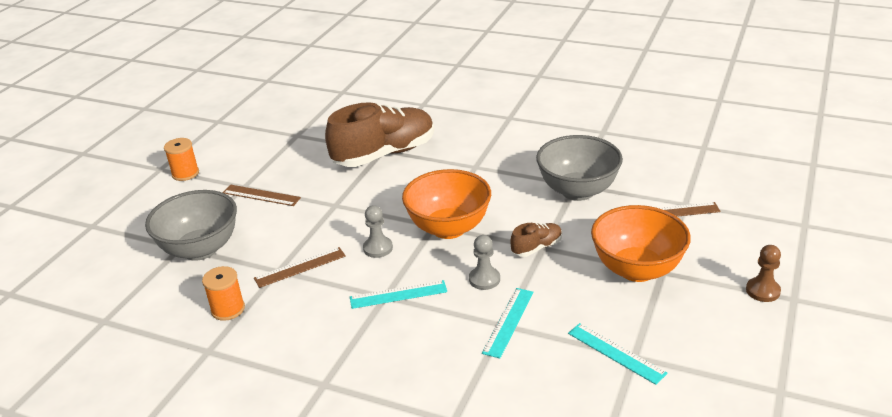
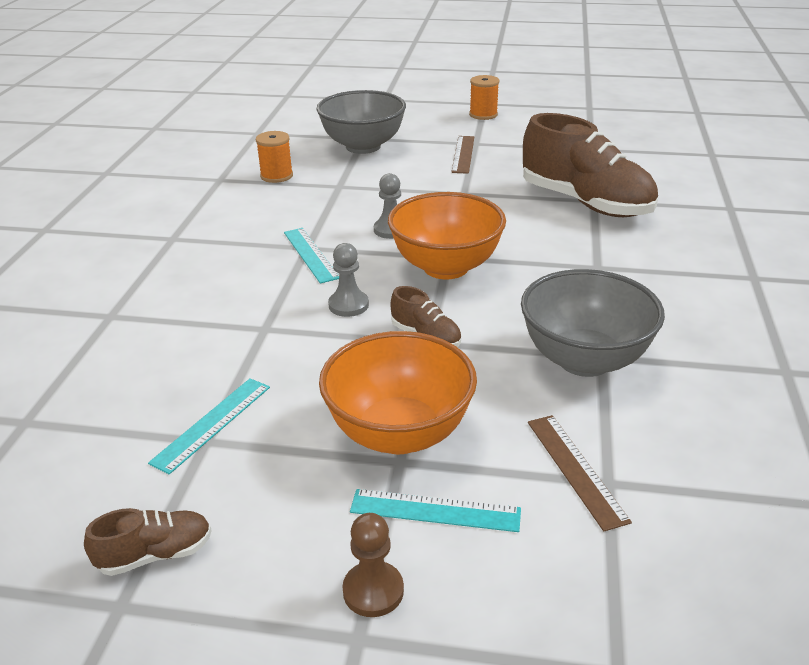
camera: 75 degrees right, 0 degrees up
brown ruler [254,247,346,288] -> none
turquoise ruler [482,288,534,358] -> turquoise ruler moved to [350,489,521,532]
none -> brown shoe [84,508,212,576]

